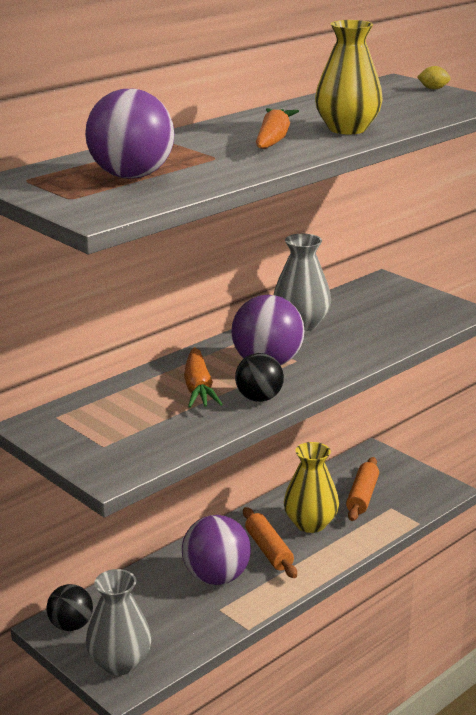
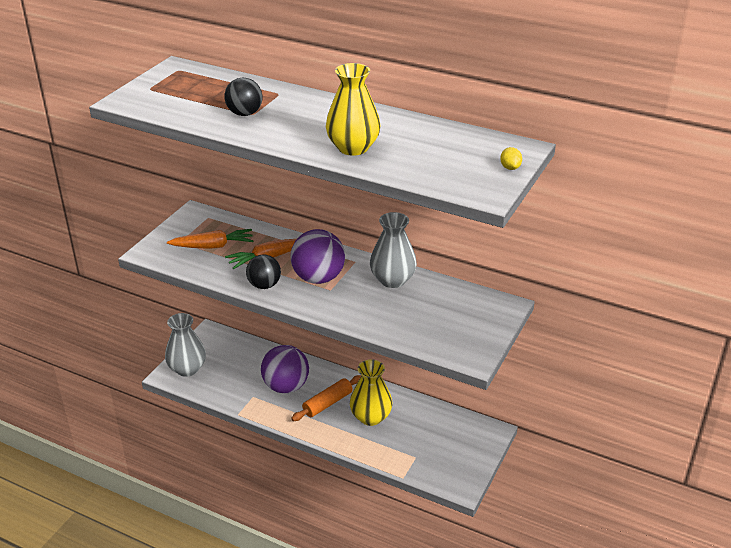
camera: 70 degrees right, 10 degrees up
black ball [46,584,93,631] -> black ball moved to [225,78,262,116]
purple ball [85,89,174,179] -> none
orange carrot [256,108,299,149] -> orange carrot moved to [167,229,253,249]
orange rolling pin [346,457,379,521] -> none

